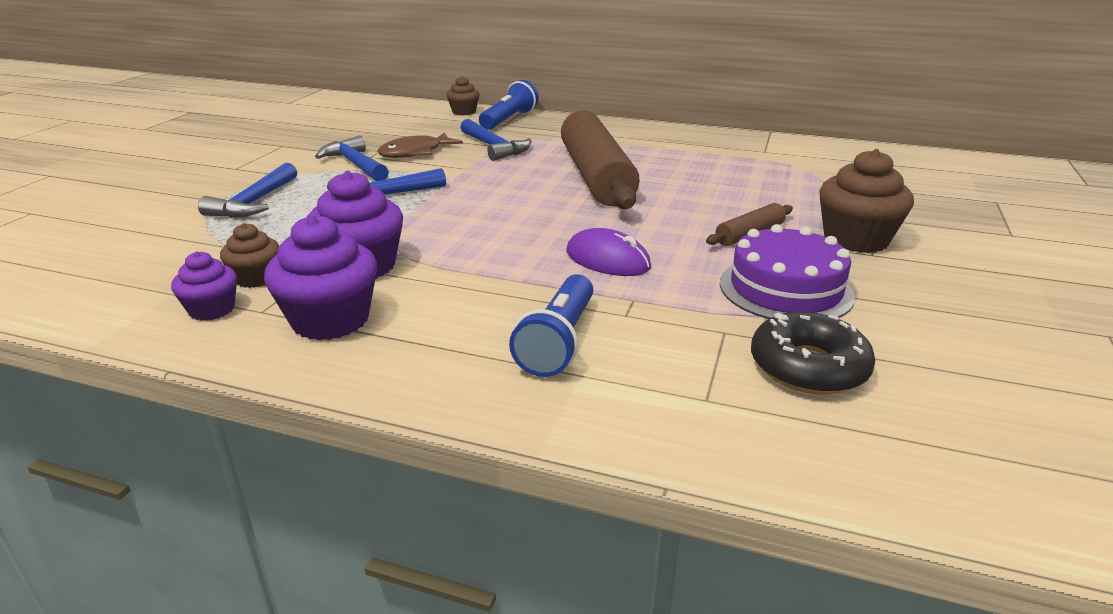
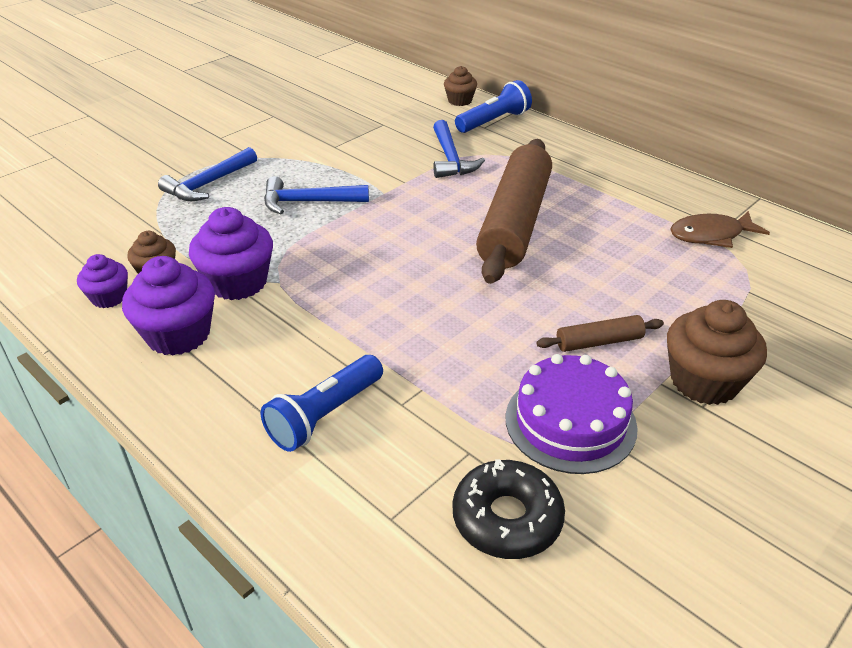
camera: 25 degrees right, 10 degrees up
blue hammer [315,136,389,181] -> none
brown fish [377,132,463,158] -> brown fish moved to [670,211,770,248]
purple mouse [566,228,651,276] -> none

